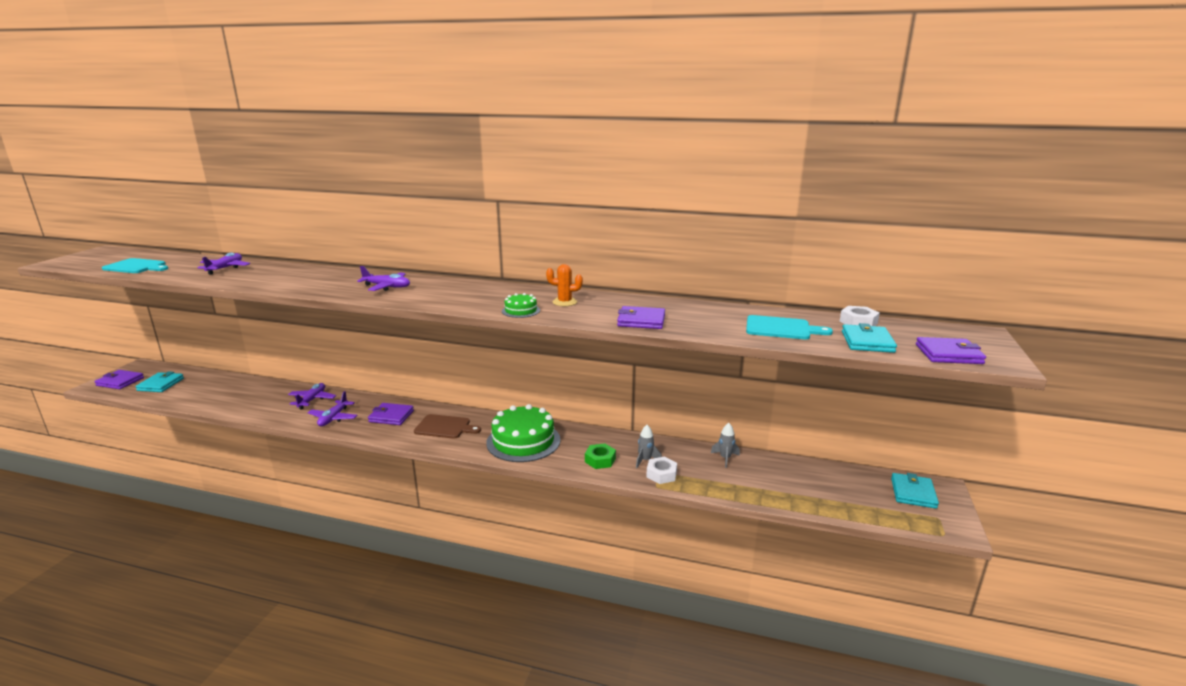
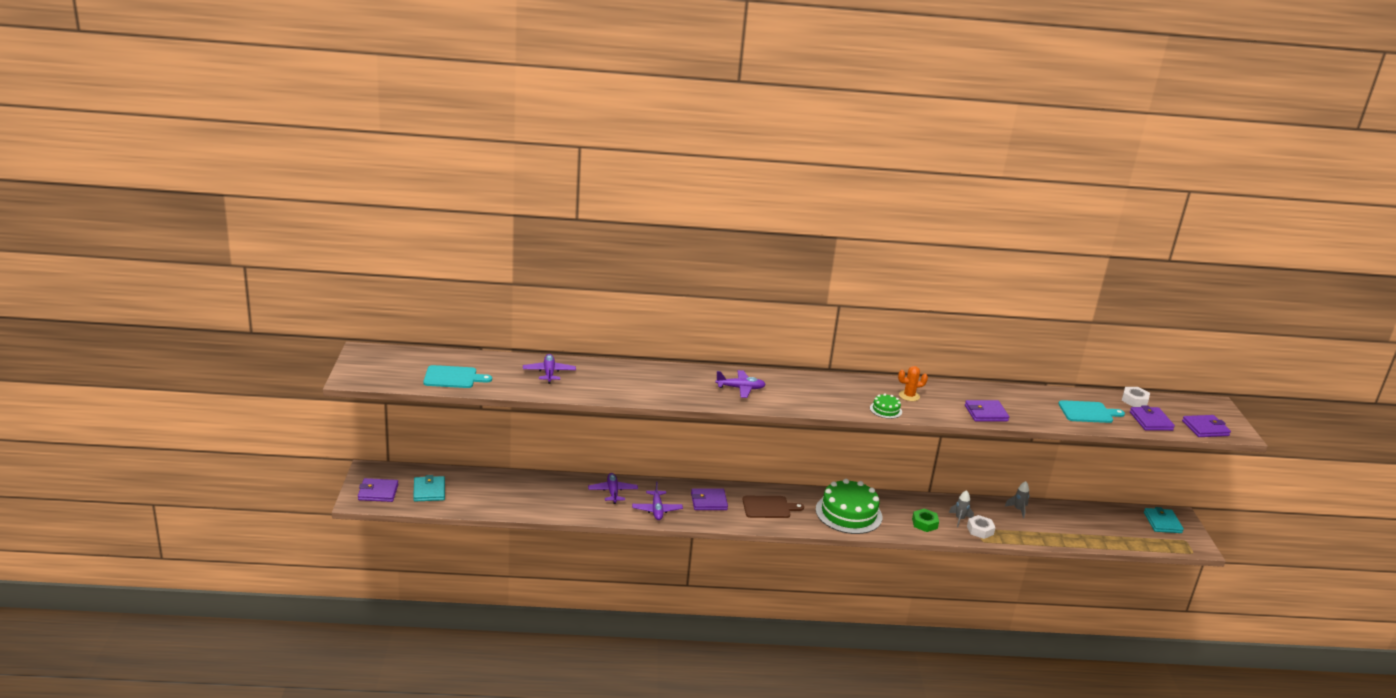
camera: 20 degrees left, 5 degrees up
turquoise wallet [842,323,897,353] -> purple wallet [1130,405,1175,431]

